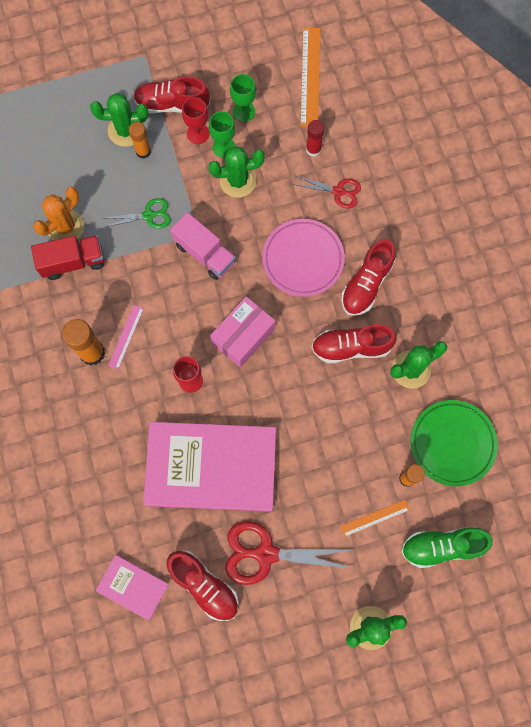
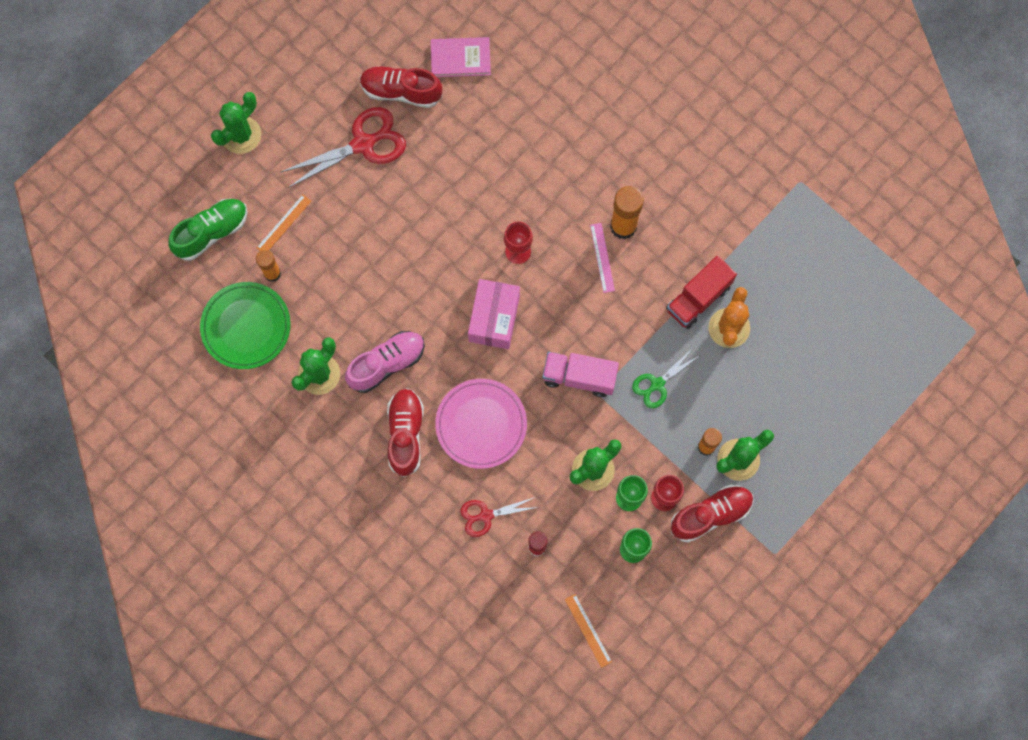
camera: 150 degrees right, 0 degrees up
pink book [143,422,276,512] -> none
orange ruler [300,28,320,127] -> orange ruler [565,594,612,668], size x0.57
red shoe [311,324,397,363] -> pink shoe [345,331,425,393]

